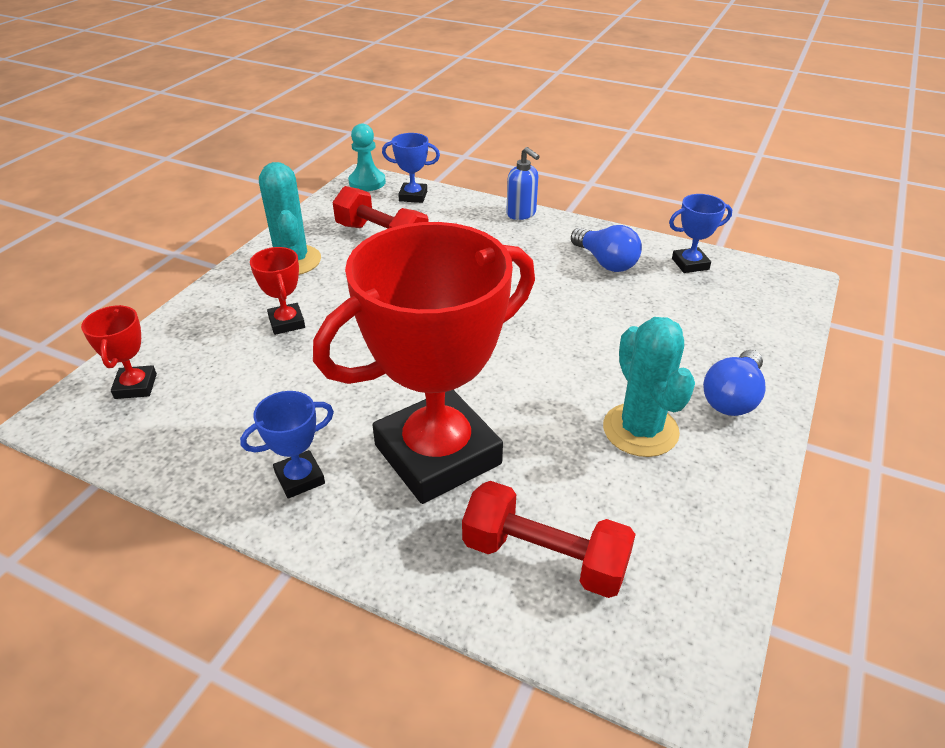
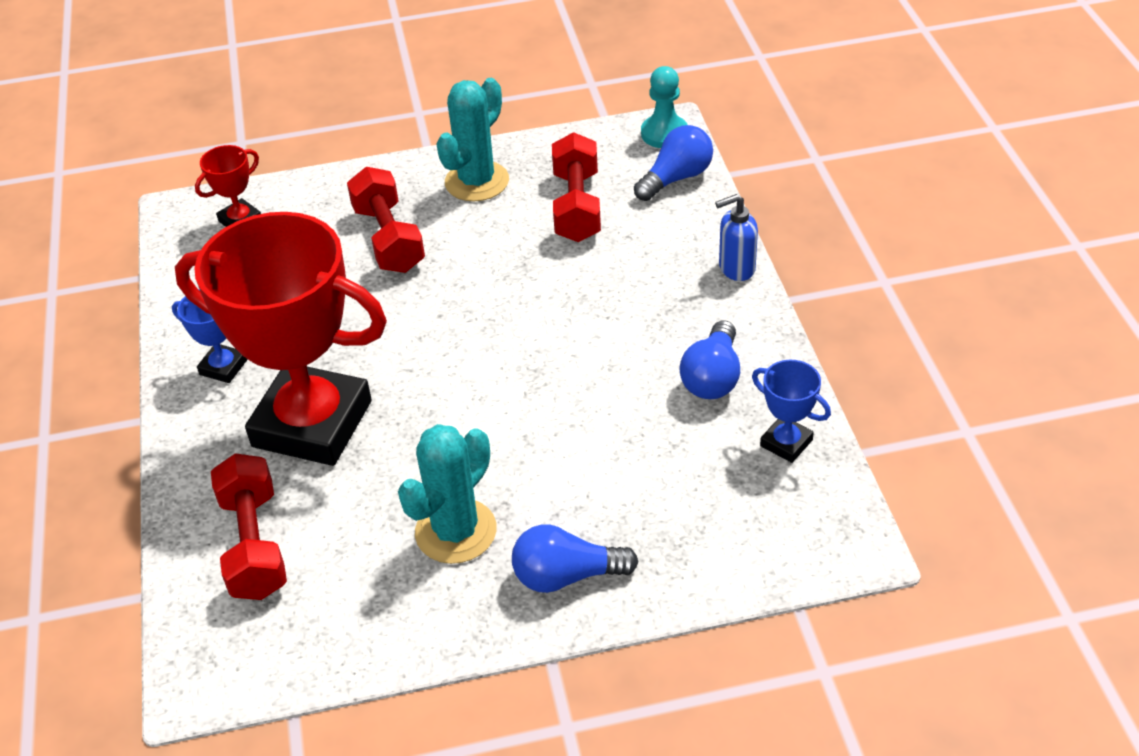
camera: 55 degrees right, 5 degrees up
red trophy [250,247,305,335] -> red dumbbell [347,167,425,273]
blue trophy [382,133,440,203] -> blue light bulb [634,125,713,201]
blue soap dispenser [506,147,540,220] -> blue soap dispenser turned 60 degrees clockwise [715,194,758,281]

